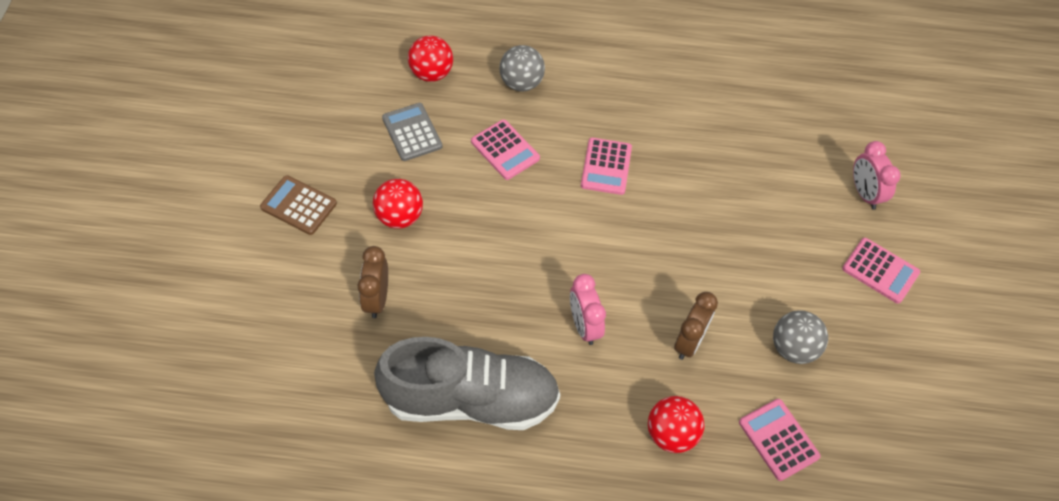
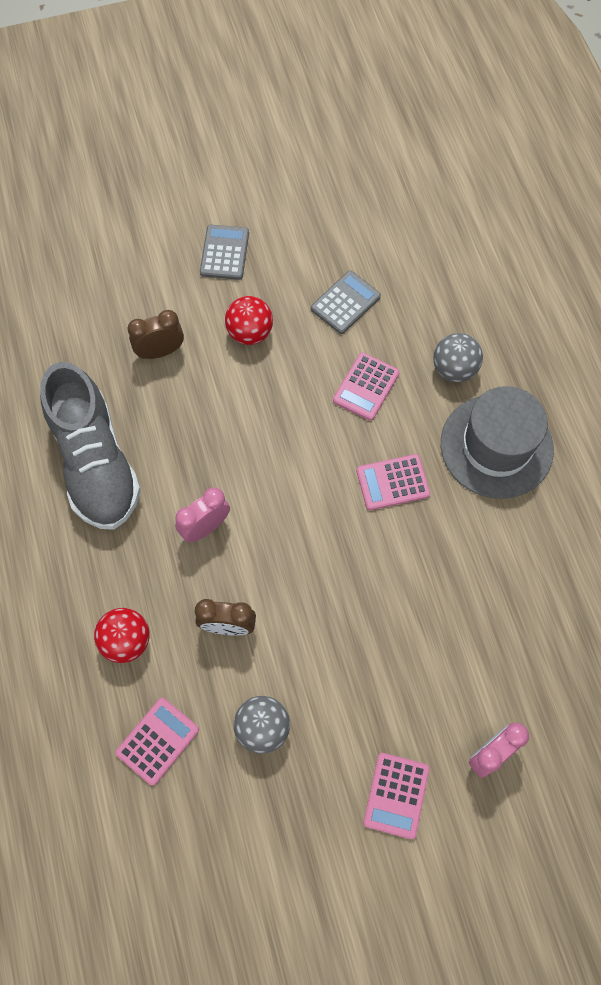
camera: 70 degrees right, 10 degrees up
brown calculator [260,175,337,235] -> grey calculator [200,225,249,280]
red ball [408,36,453,82] -> none
none -> grey hat [441,386,554,499]

